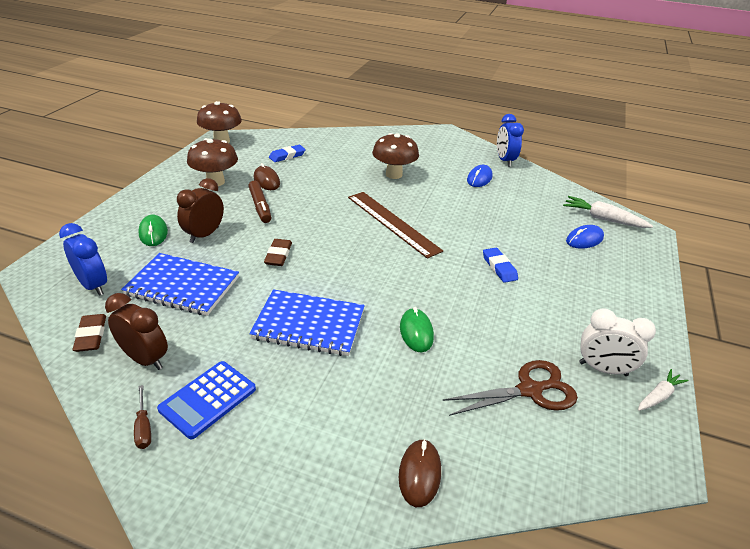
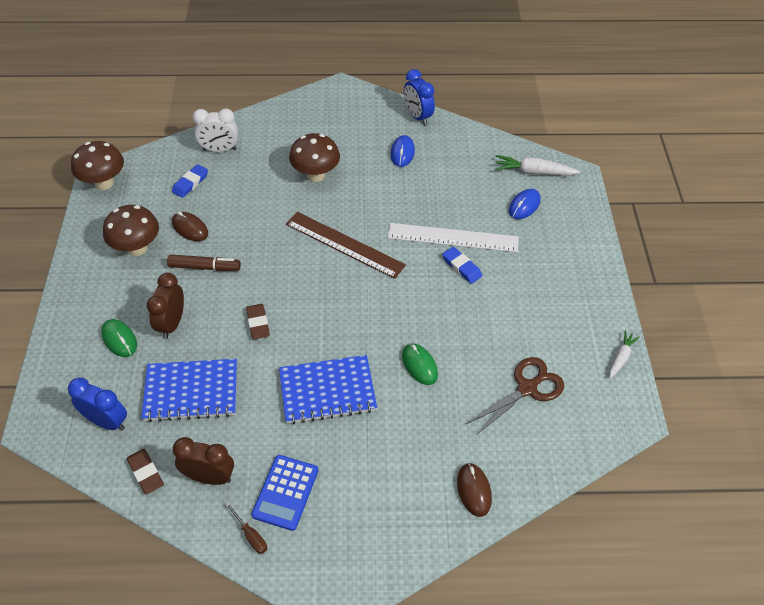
camera: 20 degrees left, 15 degrees up
brown marker [248,181,272,223] -> brown marker turned 45 degrees counterclockwise [167,255,241,271]
white clock [579,308,656,376] -> white clock moved to [193,109,238,152]
none -> white ruler [388,223,519,252]

